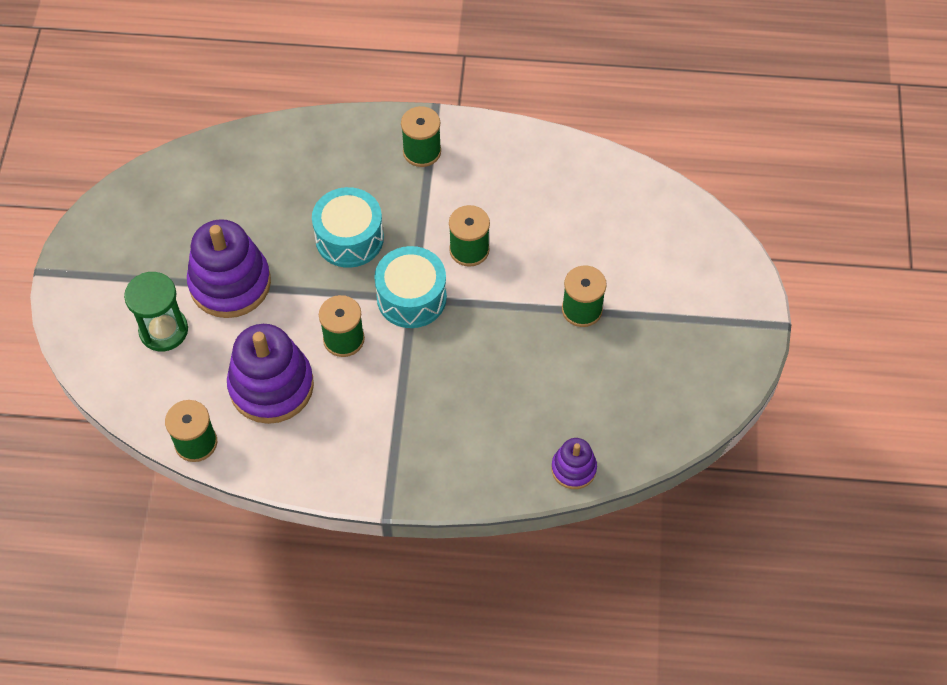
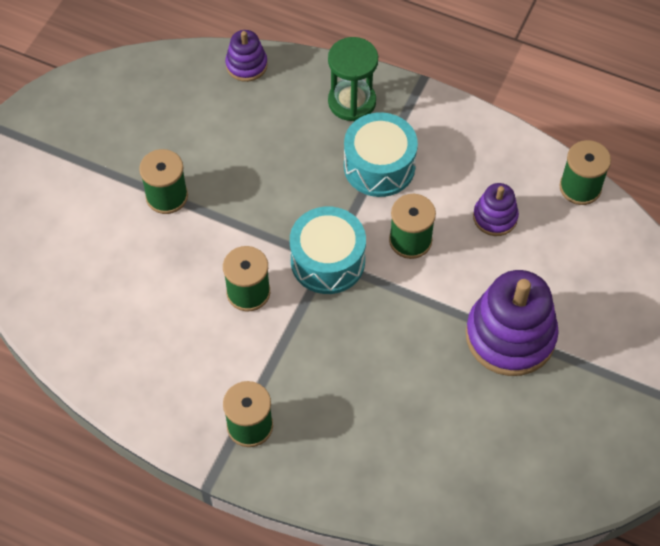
camera: 160 degrees left, 0 degrees up
green hourglass [124,272,188,351] -> green hourglass moved to [328,37,378,121]
purple stacking toy [227,324,314,424] -> purple stacking toy [473,183,519,236], size x0.52
turquoise drum [312,187,384,268] -> turquoise drum moved to [344,112,418,197]

